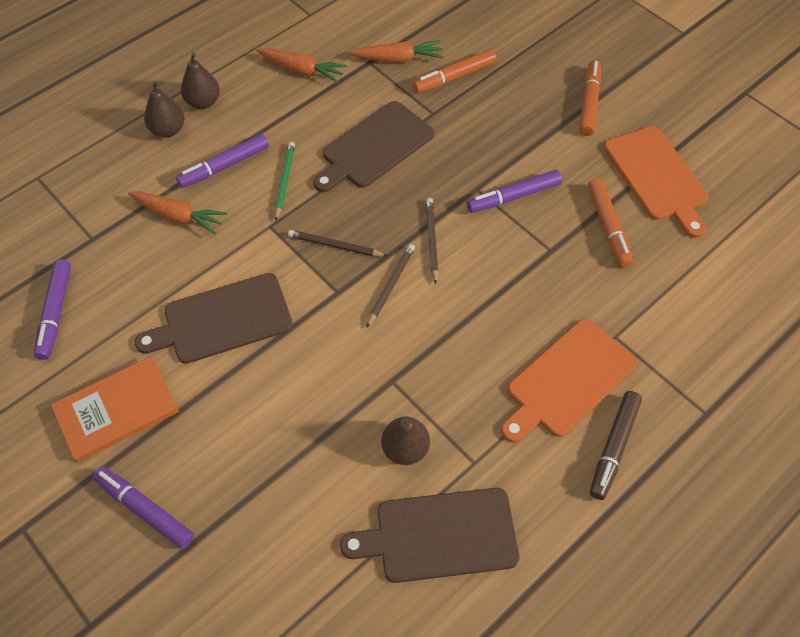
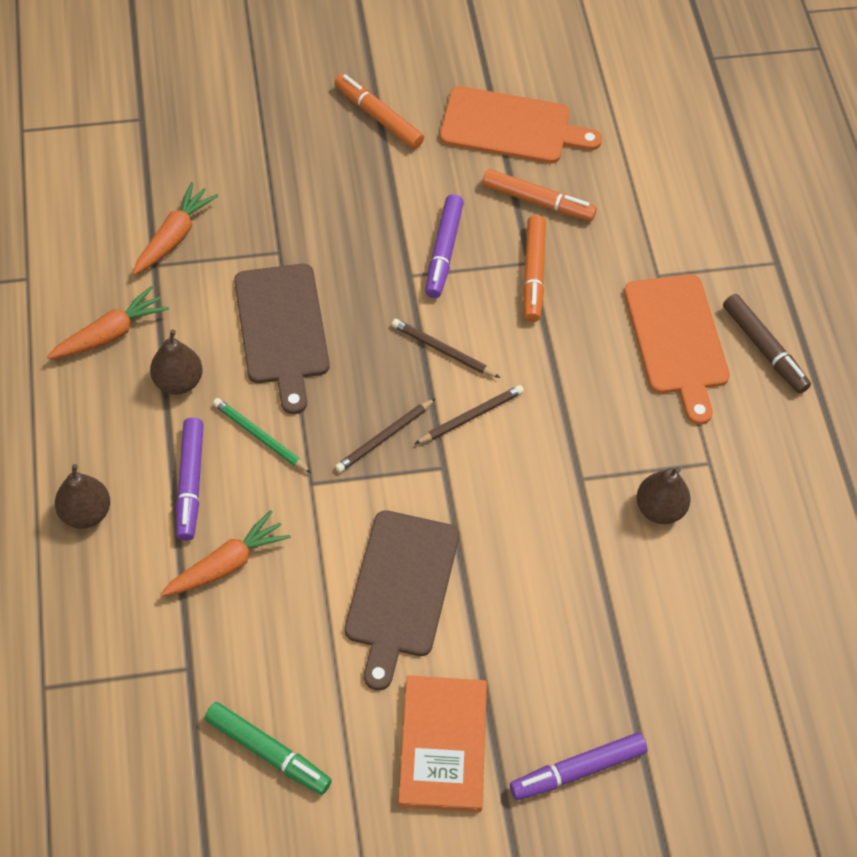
camera: 60 degrees left, 0 degrees up
purple marker [34,259,71,360] -> green marker [204,702,332,795]
brown pear [181,53,220,109] -> brown pear moved to [150,330,203,394]
brown cutting board [340,488,519,583] -> none
brown pencil [366,244,415,328] -> brown pencil turned 90 degrees clockwise [415,385,524,444]
orange marker [413,49,497,93] -> orange marker moved to [523,215,546,322]

